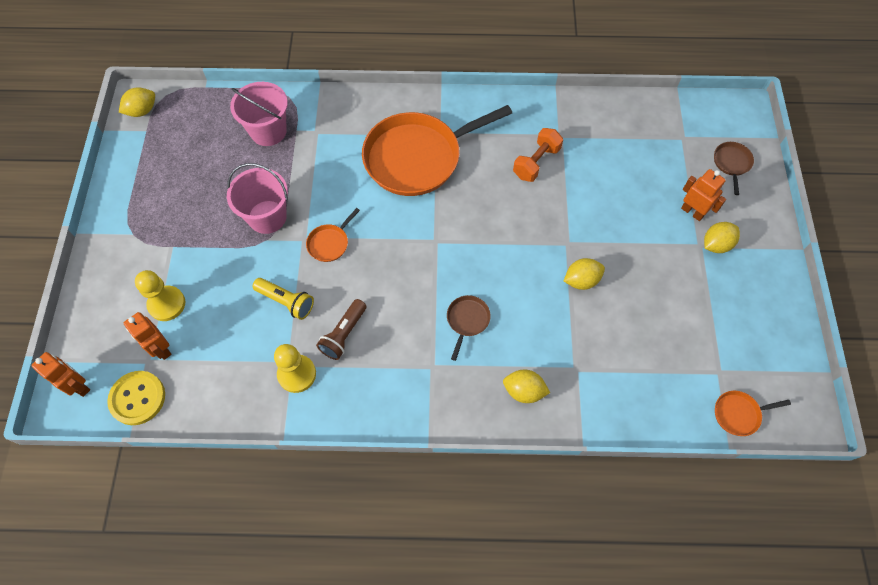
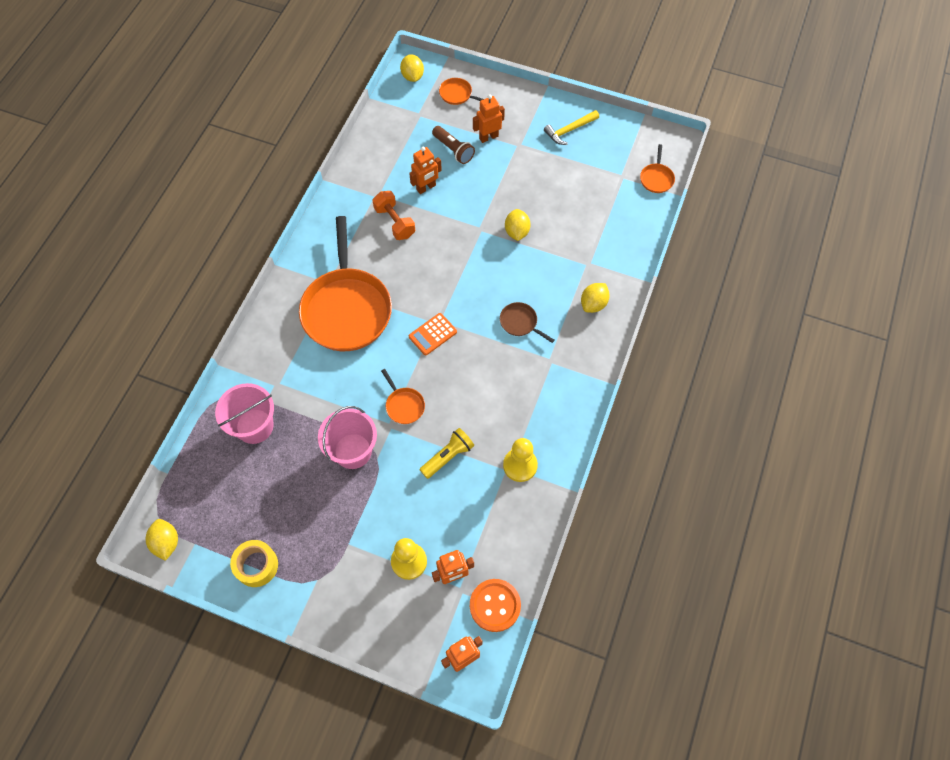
camera: 70 degrees left, 0 degrees up
yellow button [107,371,165,425] -> orange button [470,579,521,632]
brown flashlight [316,299,367,360] -> brown flashlight moved to [432,126,475,164]
yellow lemon [704,222,740,253] -> yellow lemon moved to [400,54,424,82]
brown pan [714,142,754,195] -> orange pan [439,78,484,105]
none -> yellow tape [230,540,278,587]
none -> orange robot [409,147,442,194]
none -> orange calculator [409,313,457,355]
none -> yellow hammer [544,110,599,145]

